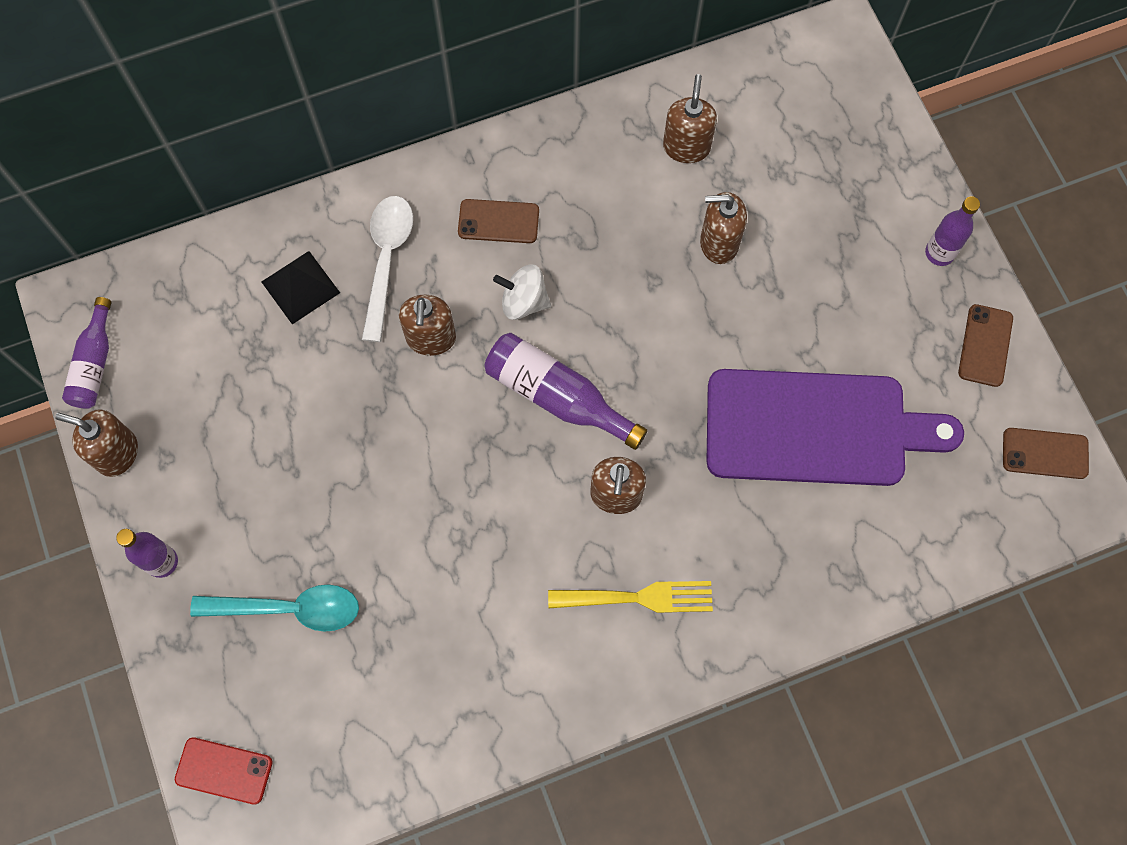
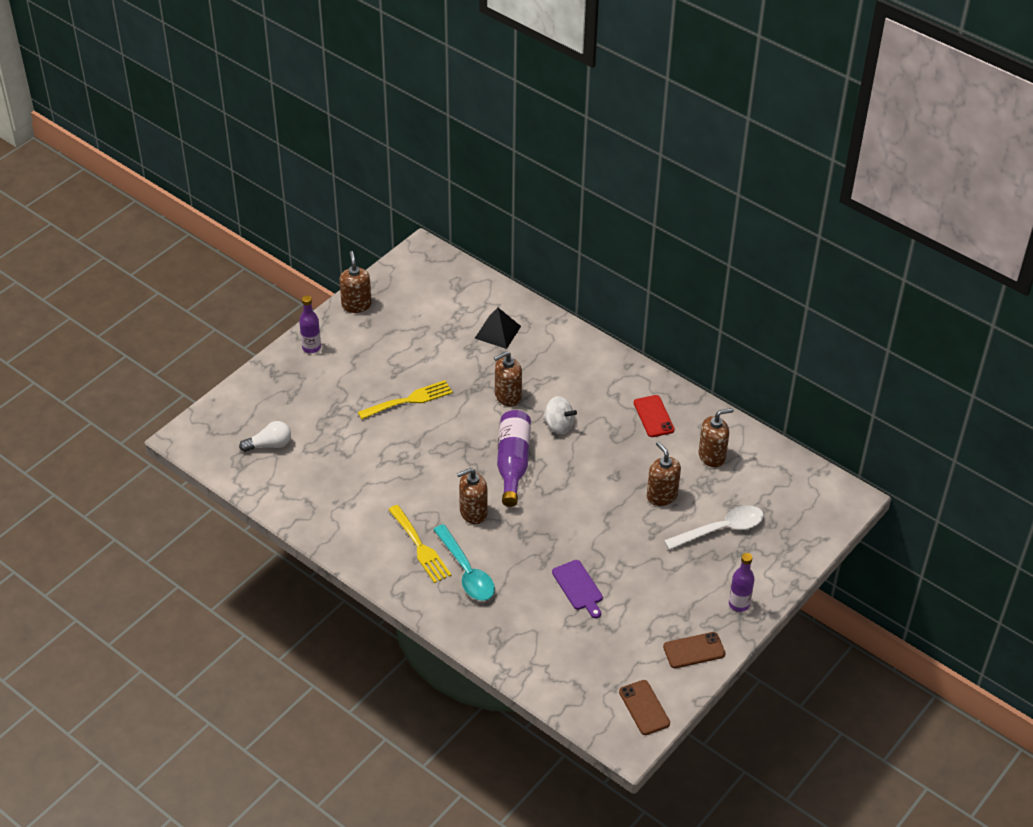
camera: 60 degrees right, 25 degrees down
purple bottle [62,297,111,409] -> none
red phone [175,737,273,804] -> red phone moved to [634,395,675,437]
turquoise spoon [190,585,359,632] -> turquoise spoon moved to [433,524,495,601]
white spoon [362,196,413,342] -> white spoon moved to [664,505,764,550]
brown phone [458,199,539,243] -> none
white spinning top [493,264,551,320] -> white spinning top turned 135 degrees clockwise [543,396,577,434]
purple cutting board [706,369,964,486] -> purple cutting board [552,560,603,618], size x0.42
none -> white light bulb [239,421,291,452]
none -> yellow fork [358,380,453,420]

